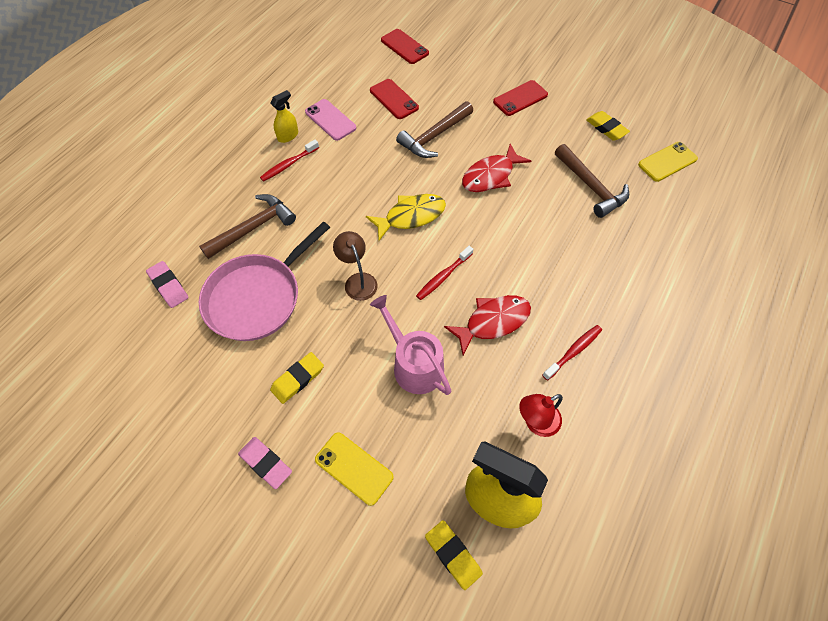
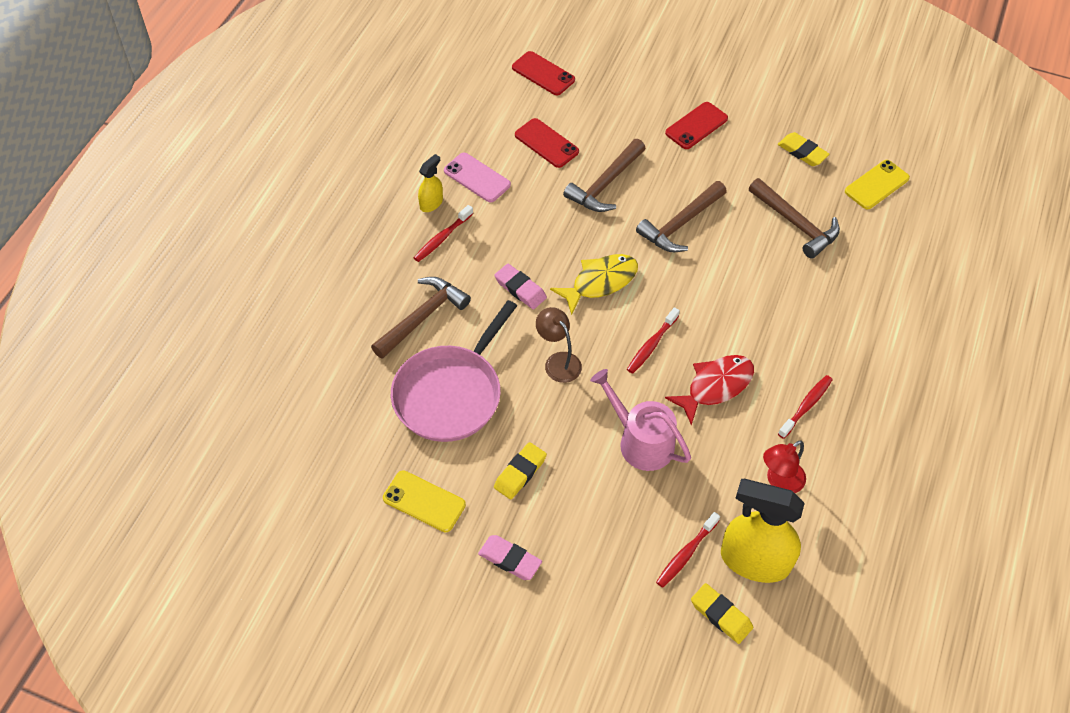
camera: 10 degrees left, 5 degrees down
pink eraser [146,261,189,308] -> pink eraser moved to [494,264,547,309]
yellow phone [315,432,394,506] -> yellow phone moved to [383,470,466,532]
red fish [462,144,531,192] -> brown hammer [636,181,727,252]
none -> red toothbrush [656,512,720,588]

